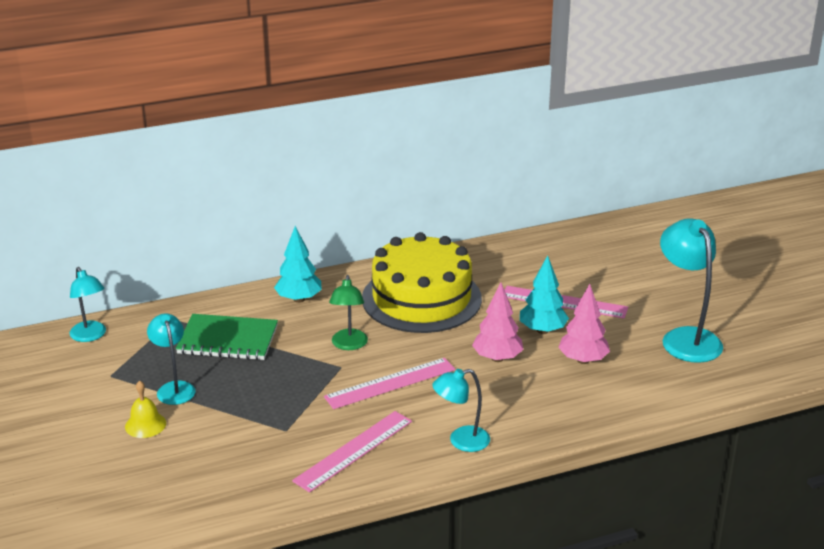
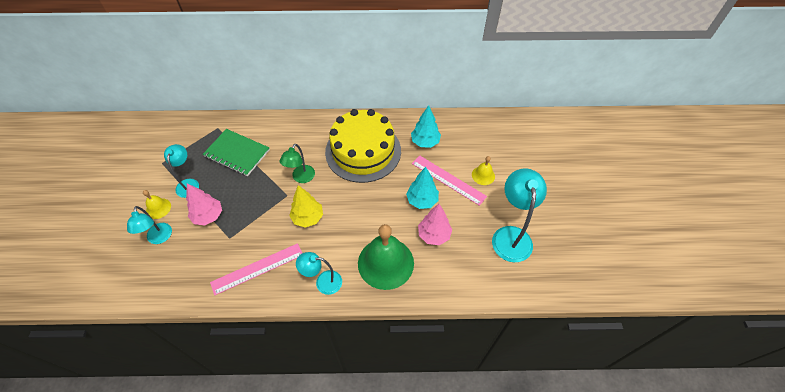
camera: 20 degrees right, 25 degrees up
turquoise lamp [70,267,106,342] -> turquoise lamp moved to [127,206,172,244]
turquoise tree [274,226,322,303] -> turquoise tree moved to [411,105,441,148]
pink ruler [324,358,455,409] -> yellow tree [289,185,323,228]
pink tree [472,282,524,362] -> pink tree moved to [186,183,222,226]
none -> green bell [358,224,414,290]
none -> yellow bell [472,156,495,185]

